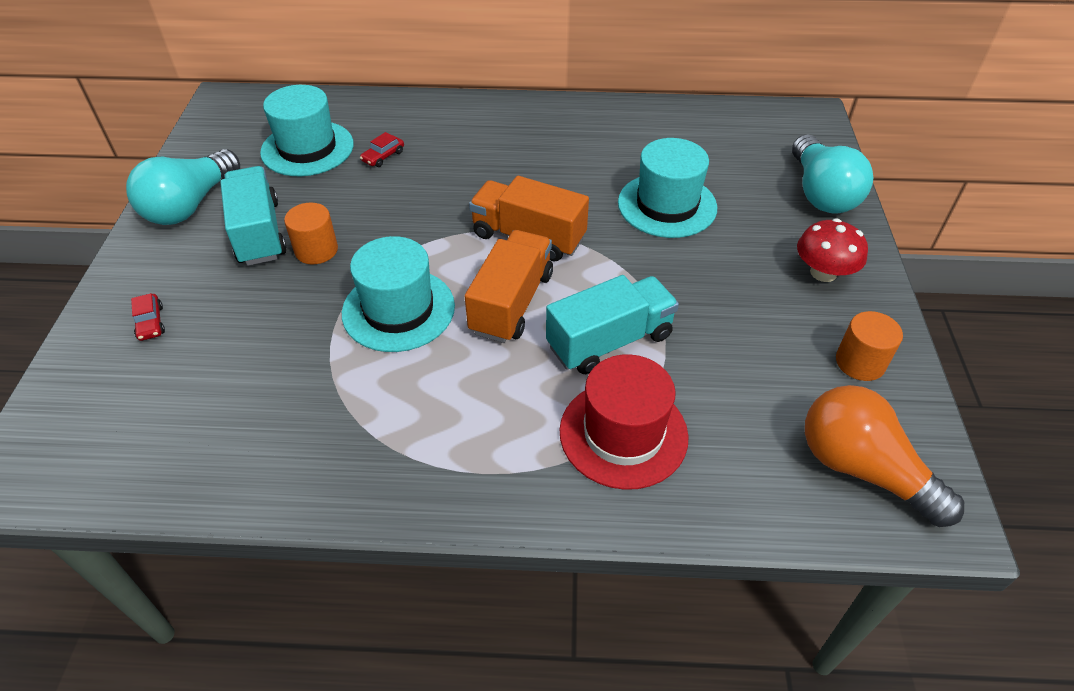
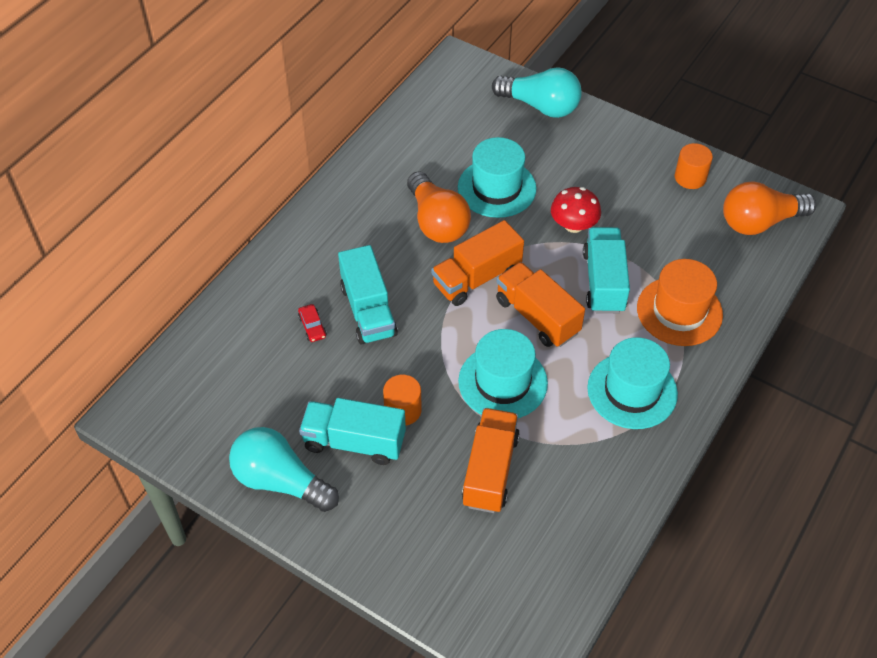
camera: 60 degrees left, 5 degrees up
turquoise light bulb [126,149,240,225] -> turquoise light bulb turned 150 degrees clockwise [229,427,339,512]
red car [131,293,165,341] -> none
turquoise hat [260,85,354,176] -> turquoise hat moved to [587,337,678,429]
red hat [559,354,689,490] -> orange hat [637,259,723,346]
red mushroom [797,218,868,282] -> red mushroom moved to [551,187,601,233]
none -> turquoise truck [338,245,398,345]
none -> orange light bulb [407,171,471,243]
none -> orange truck [462,408,520,513]

